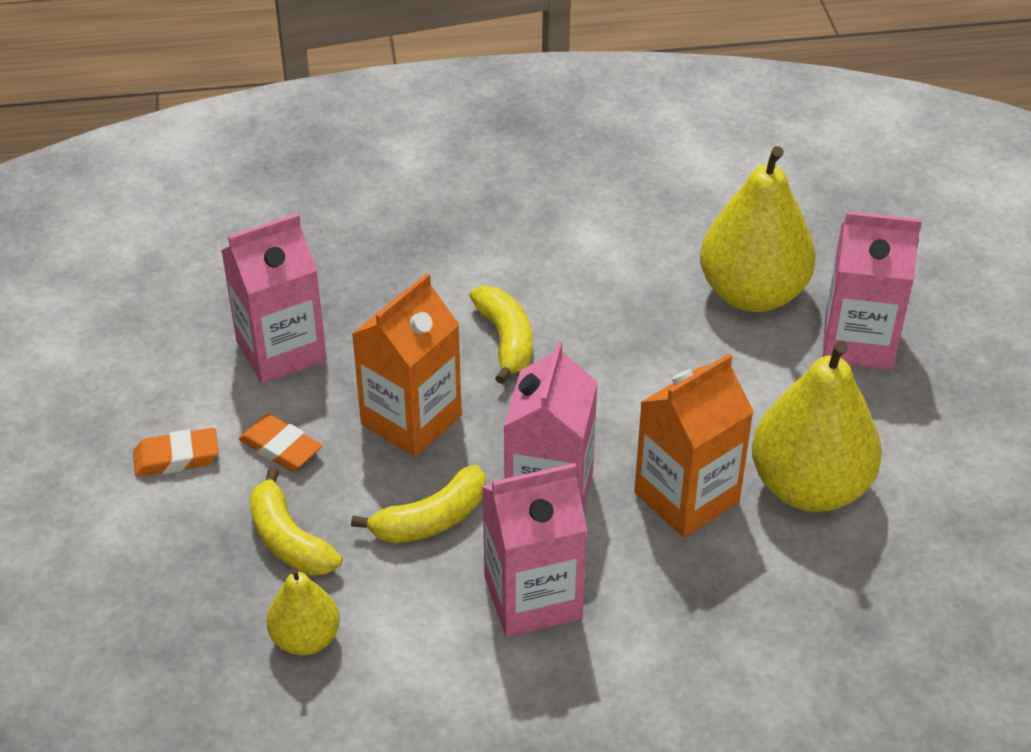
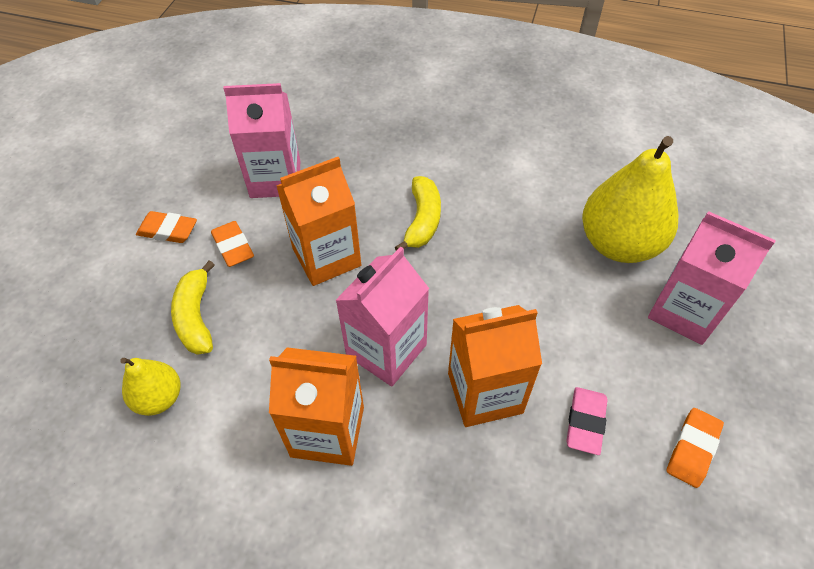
camera: 25 degrees right, 10 degrees up
yellow banana [351,465,486,543] -> none
pink carton [482,463,587,637] -> orange carton [269,347,364,466]
yellow pear [752,341,882,512] -> pink eraser [566,387,608,455]
none -> orange eraser [667,408,724,488]

